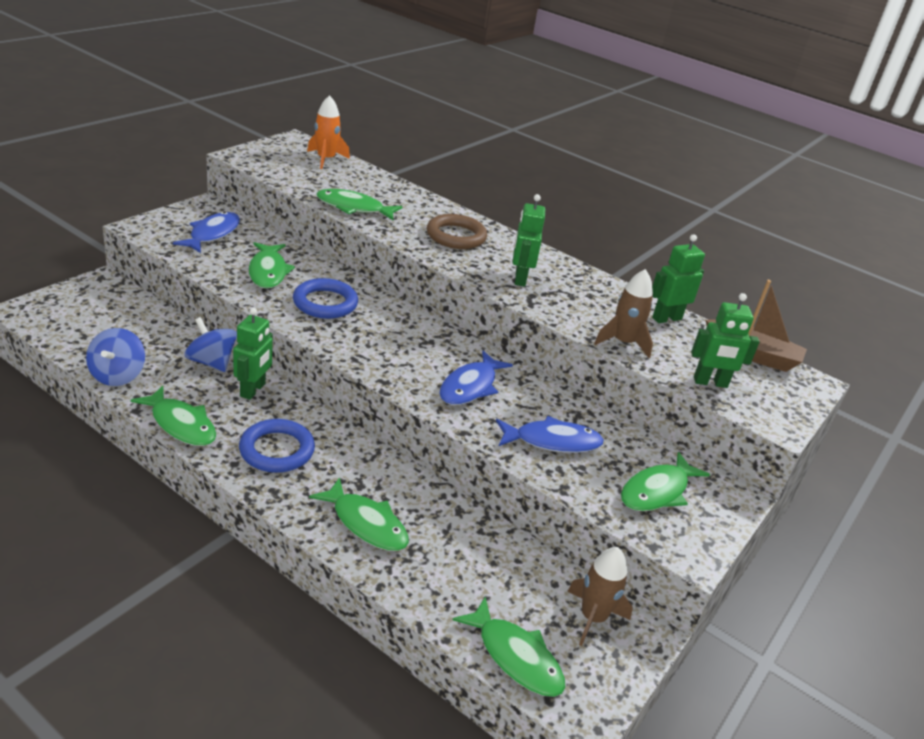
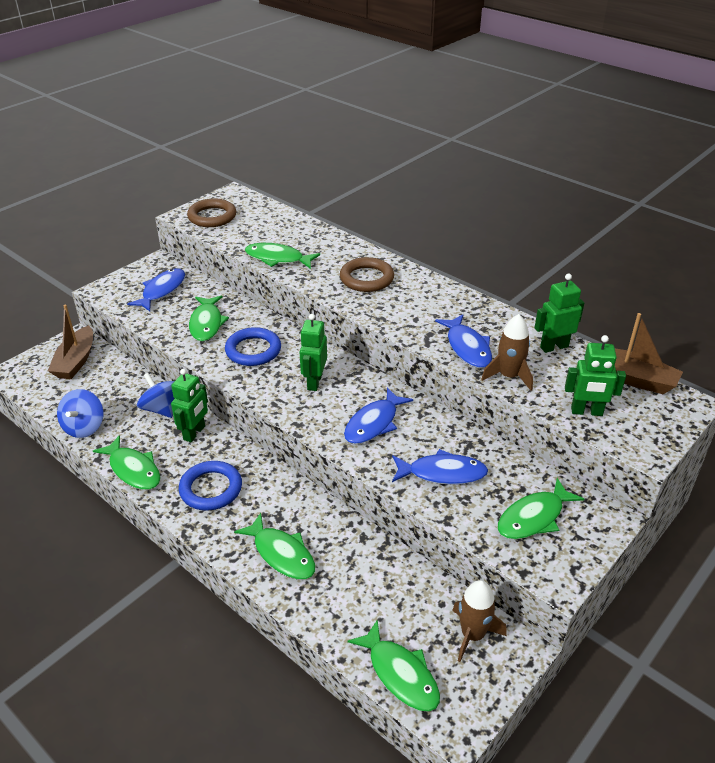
camera: 10 degrees right, 5 degrees up
orange rocket [307,95,350,169] -> none
green robot [513,194,545,287] -> green robot moved to [300,314,327,391]
none -> brown boat [48,305,93,379]
none -> brown ring [187,199,236,227]
none -> blue fish [435,314,492,368]

